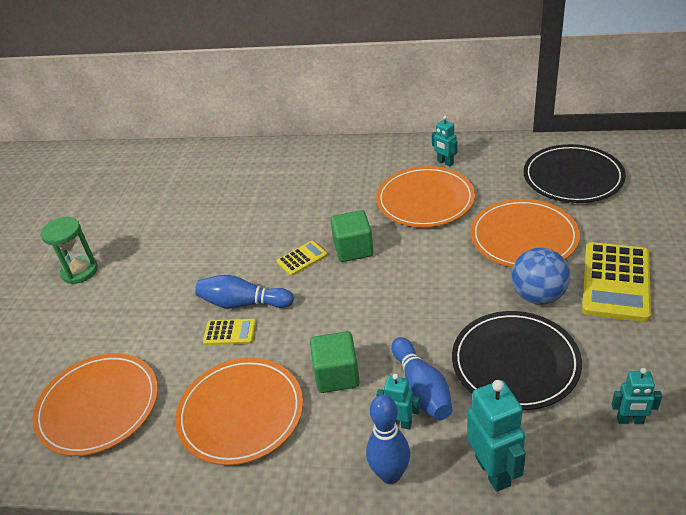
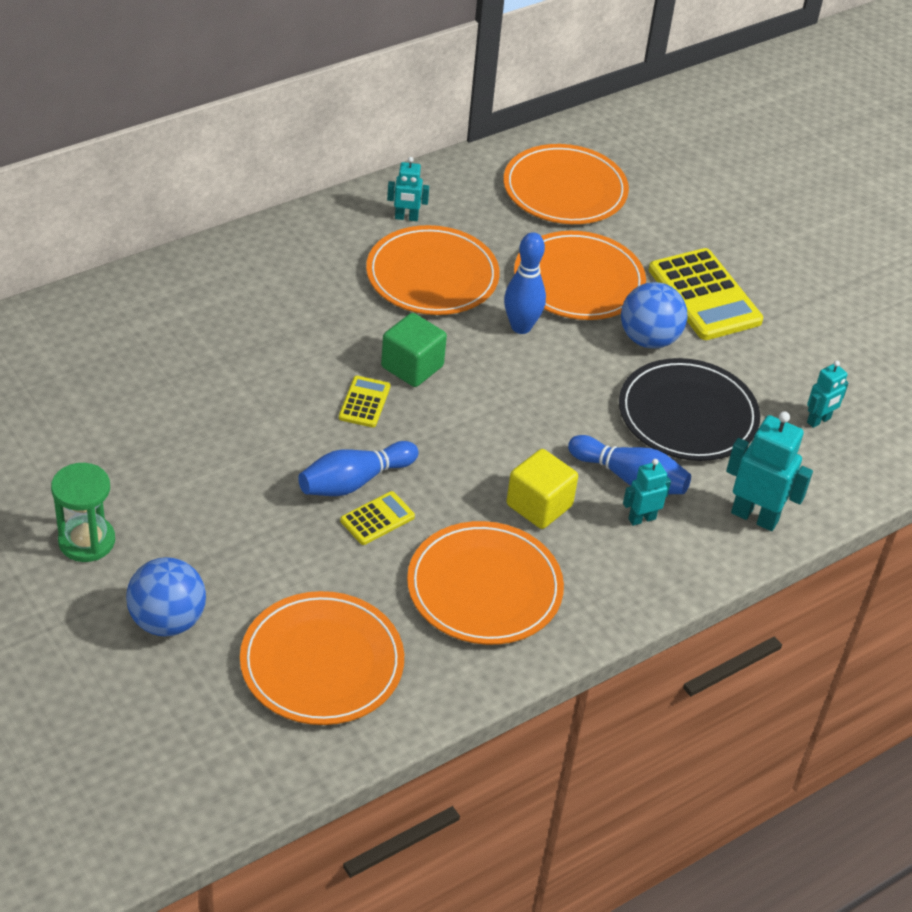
camera: 50 degrees left, 5 degrees up
green cube [310,331,360,393] -> yellow cube [507,449,578,529]
blue bowling pin [366,395,410,484] -> blue bowling pin moved to [504,232,546,334]
black plate [523,144,626,203] -> orange plate [504,144,629,224]
none -> blue ball [126,557,206,637]

